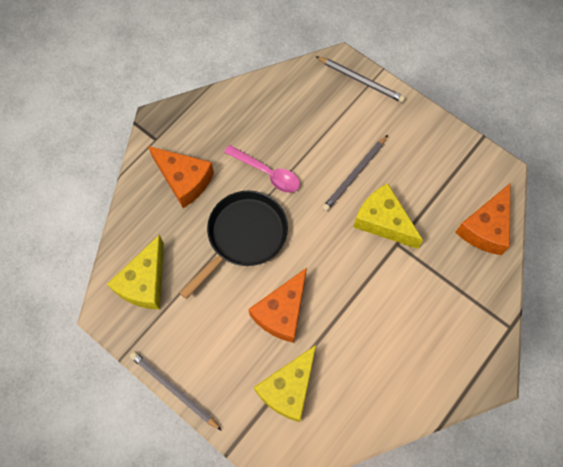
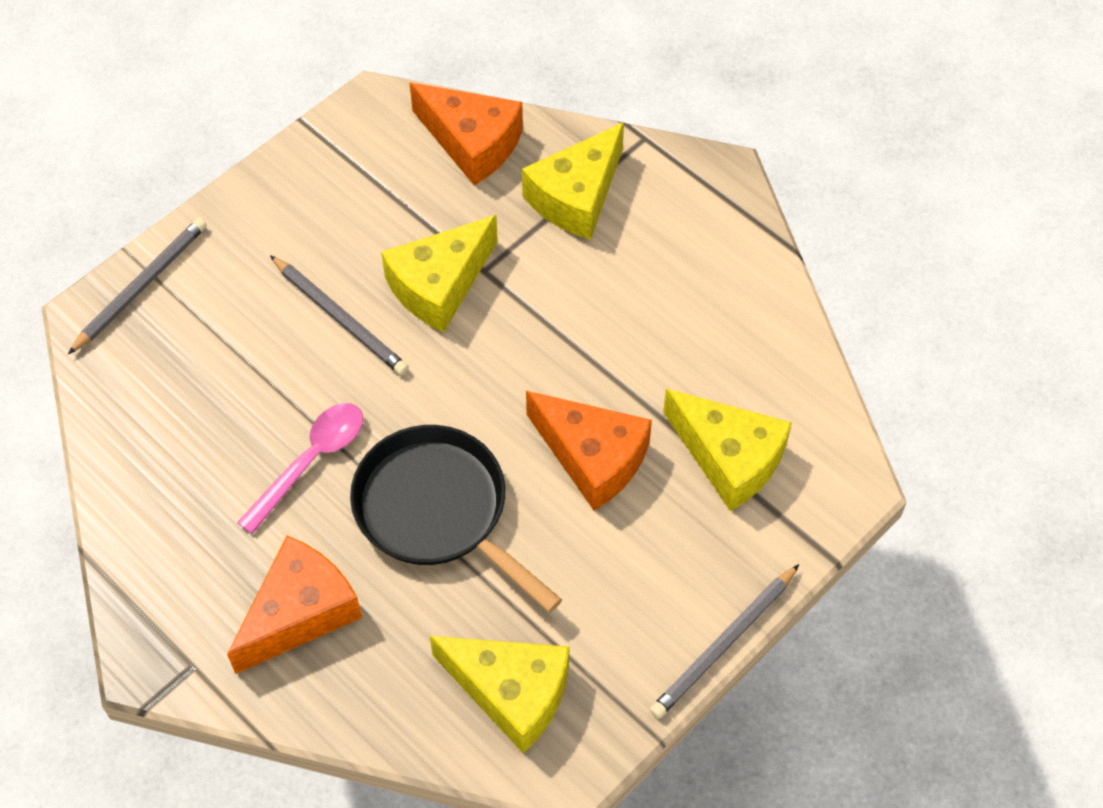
camera: 85 degrees left, 10 degrees down
none -> yellow cheese [522,122,624,240]

